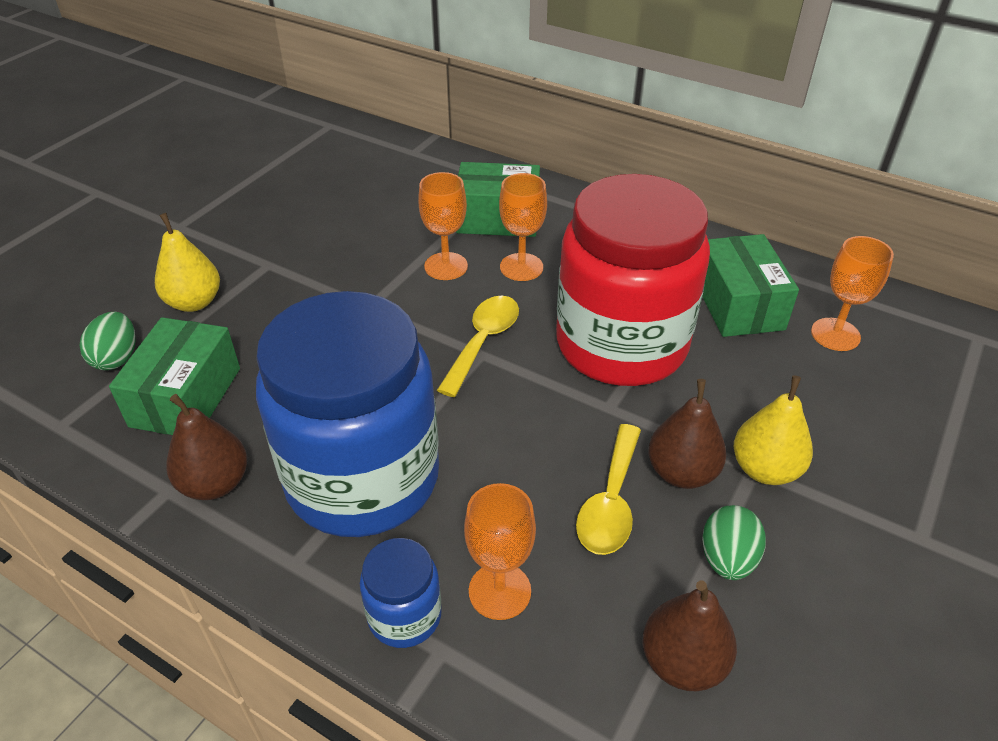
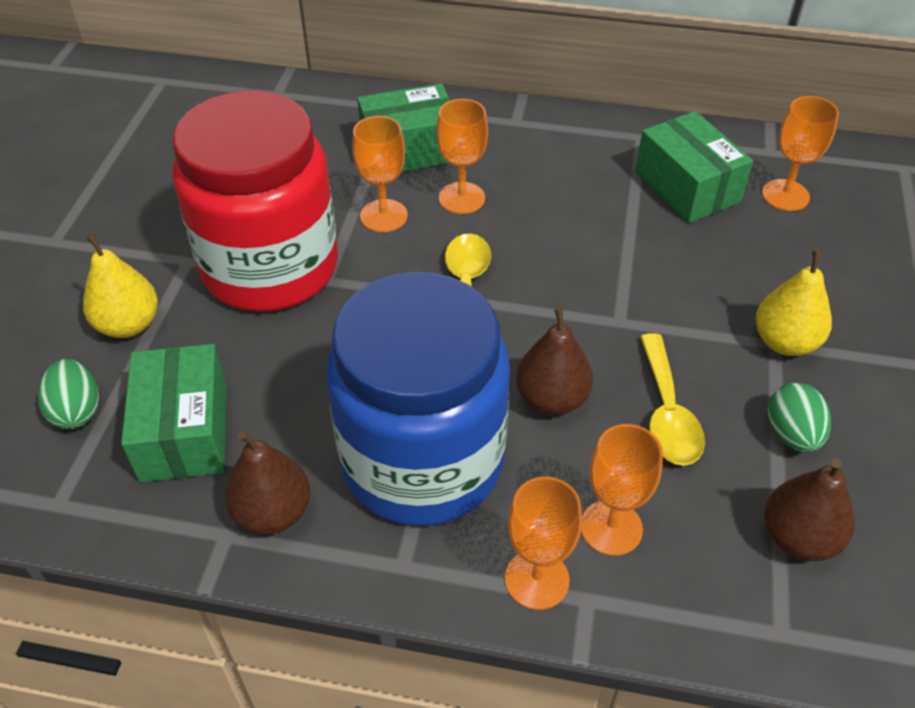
camera: 20 degrees left, 5 degrees up
blue jar [360,538,442,648] -> orange goblet [505,477,582,610]
red jar [556,174,710,386] -> red jar moved to [173,91,338,312]
brown pear [648,379,726,489] -> brown pear moved to [516,307,593,415]

